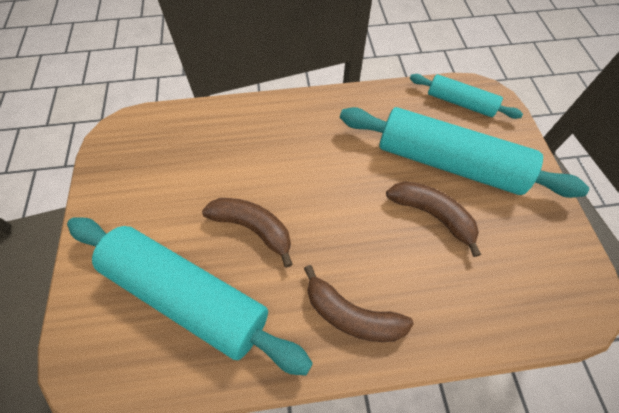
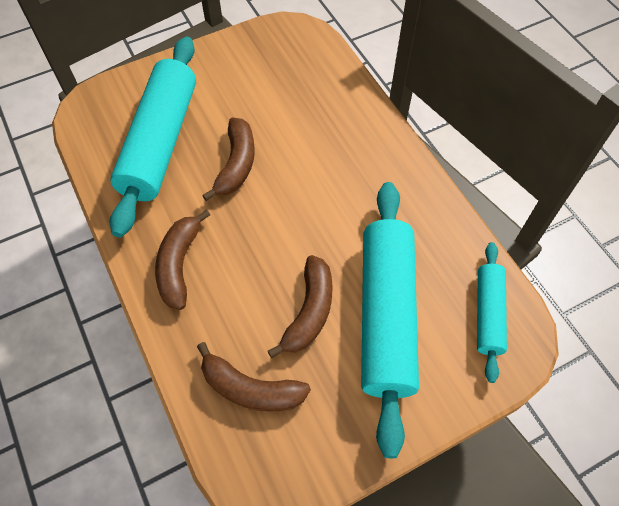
camera: 70 degrees right, 0 degrees up
none -> brown banana [197,342,311,412]

